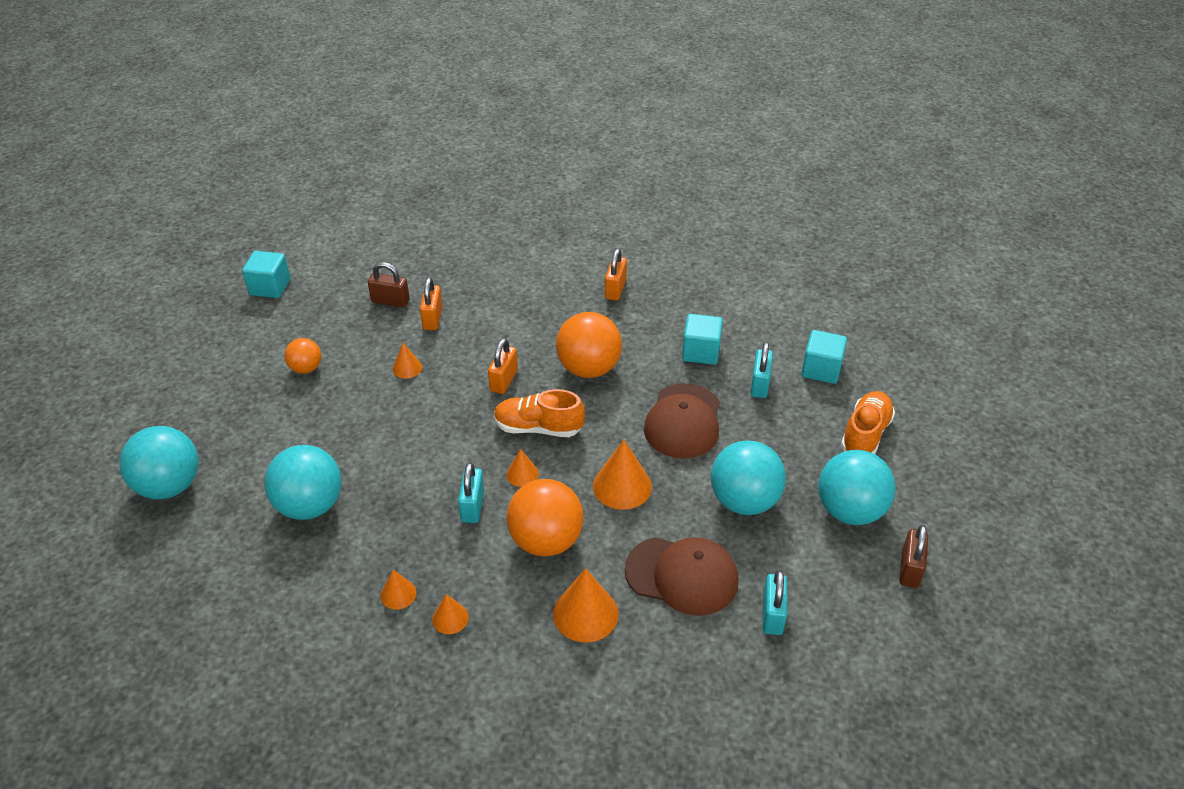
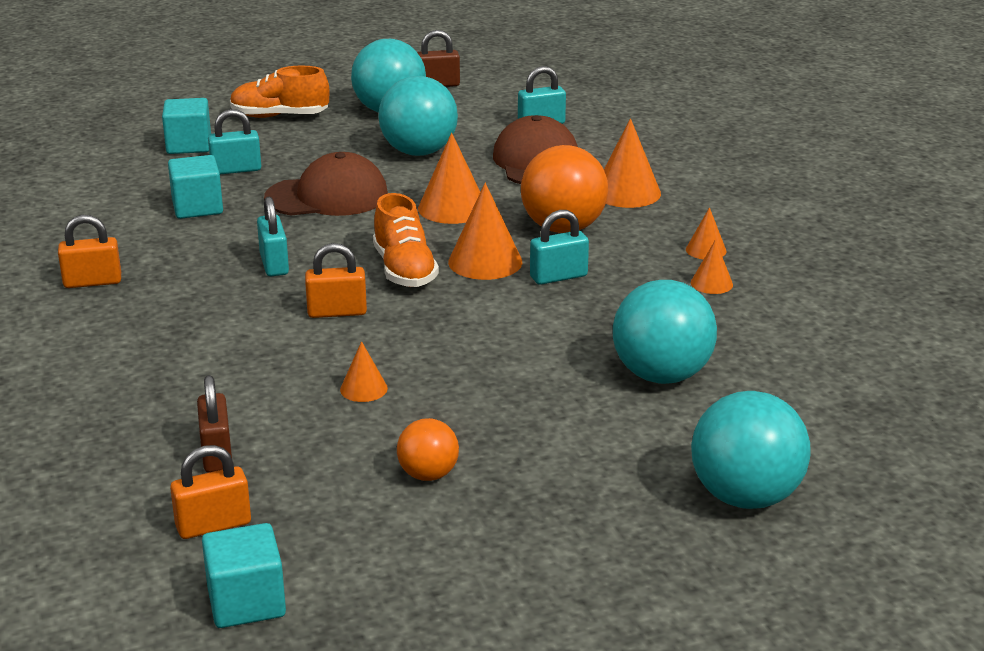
camera: 115 degrees left, 15 degrees down
orange padlock [420,277,443,330] -> orange padlock moved to [170,445,251,539]
orange cone [506,449,539,487] -> orange cone [448,183,522,280], size x1.80
orange ball [556,312,622,378] -> turquoise padlock [257,197,289,276]

